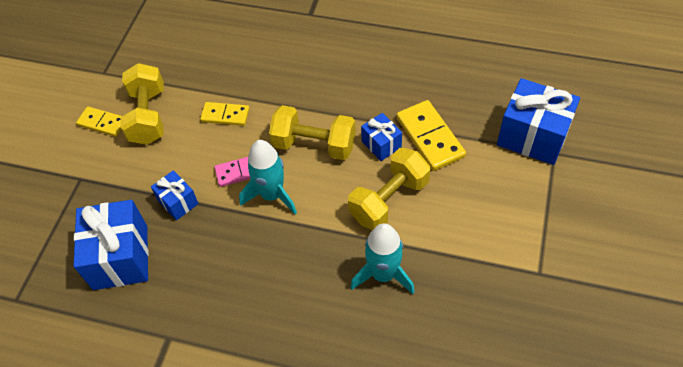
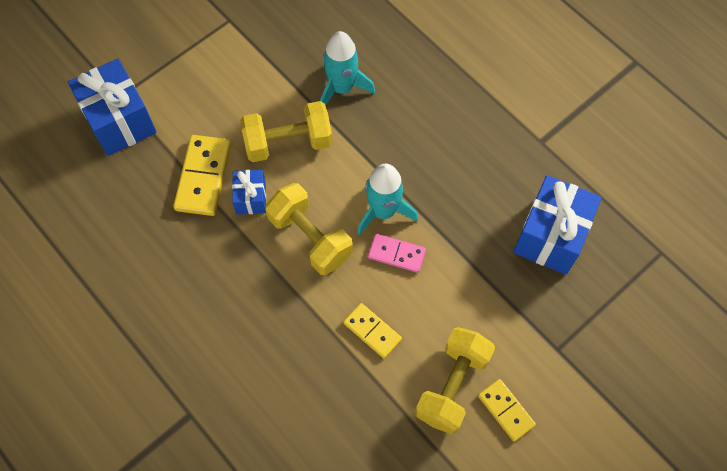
camera: 150 degrees left, 10 degrees up
blue gift [151,170,199,221] -> none

